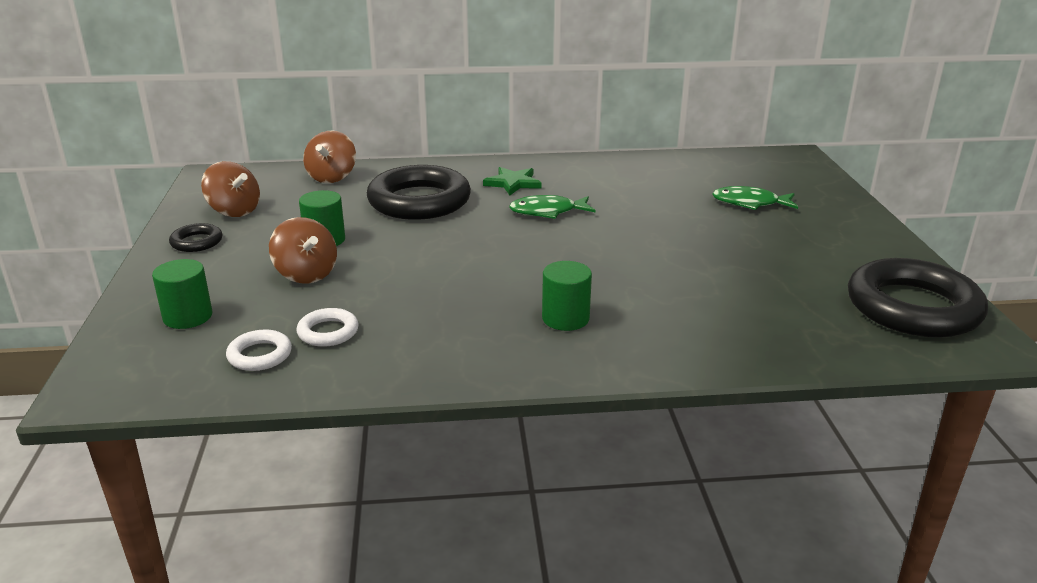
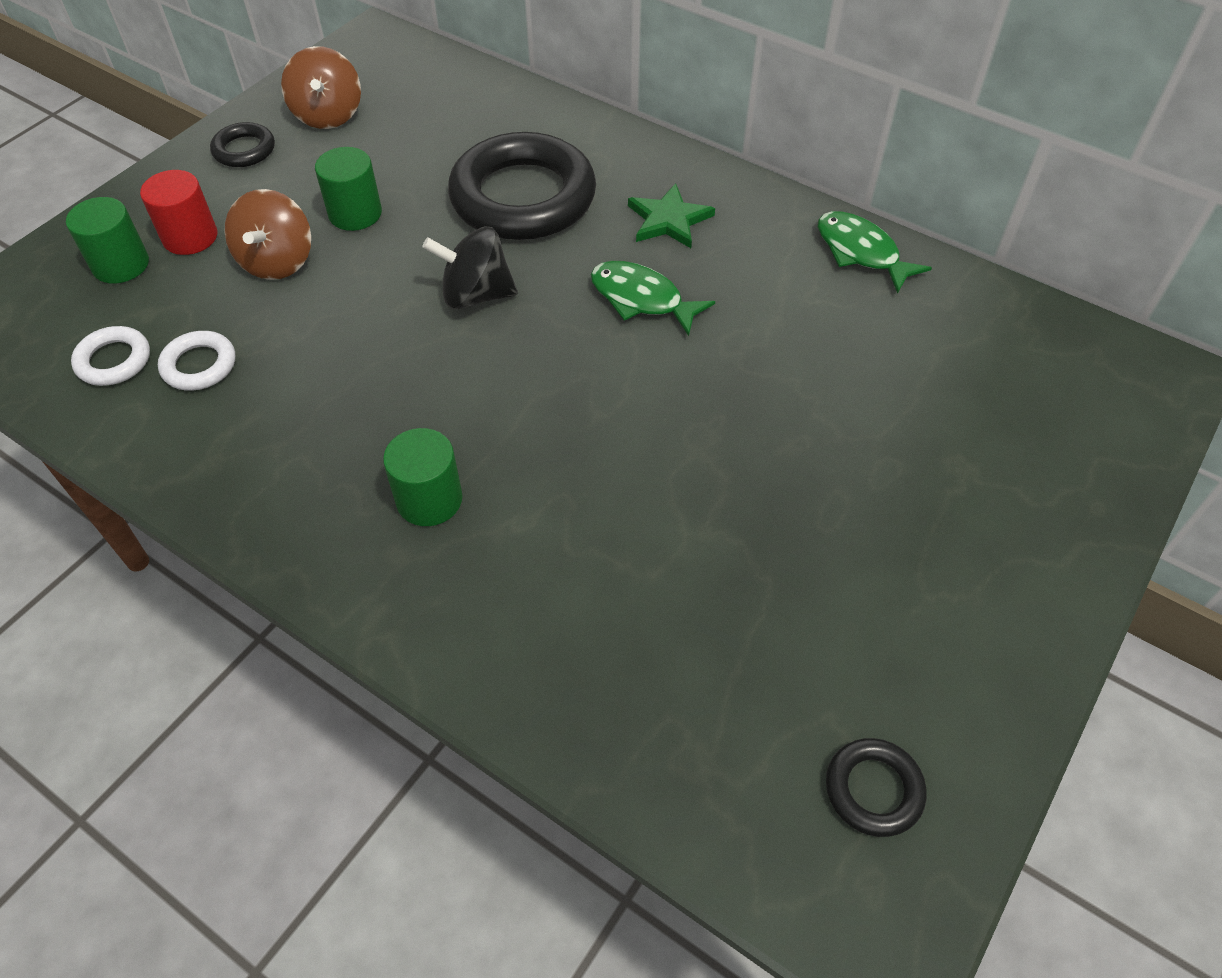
camera: 40 degrees right, 25 degrees up
brown spinning top [303,131,356,183] -> none
green fish [712,186,798,210] -> green fish moved to [818,211,932,294]
black ring [848,258,988,338] -> black ring [826,738,927,837], size x0.45
none -> red cylinder [140,170,217,255]
none -> black spinning top [422,227,518,309]

